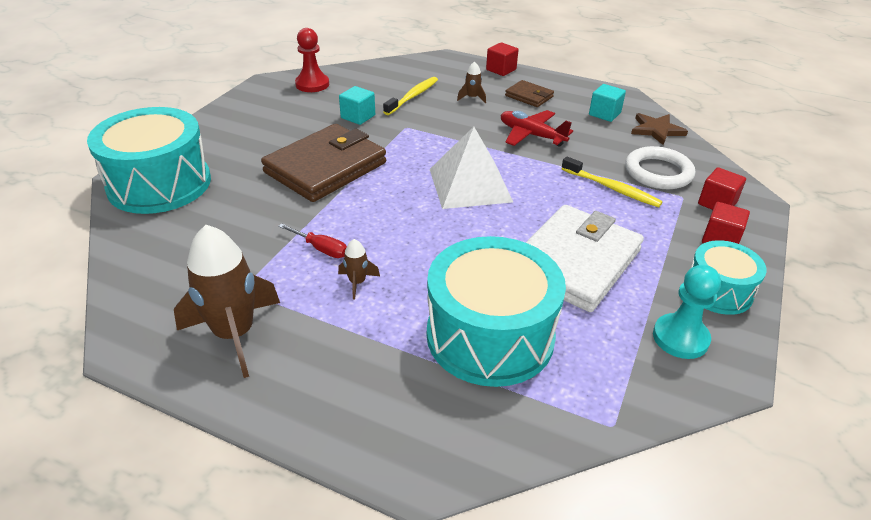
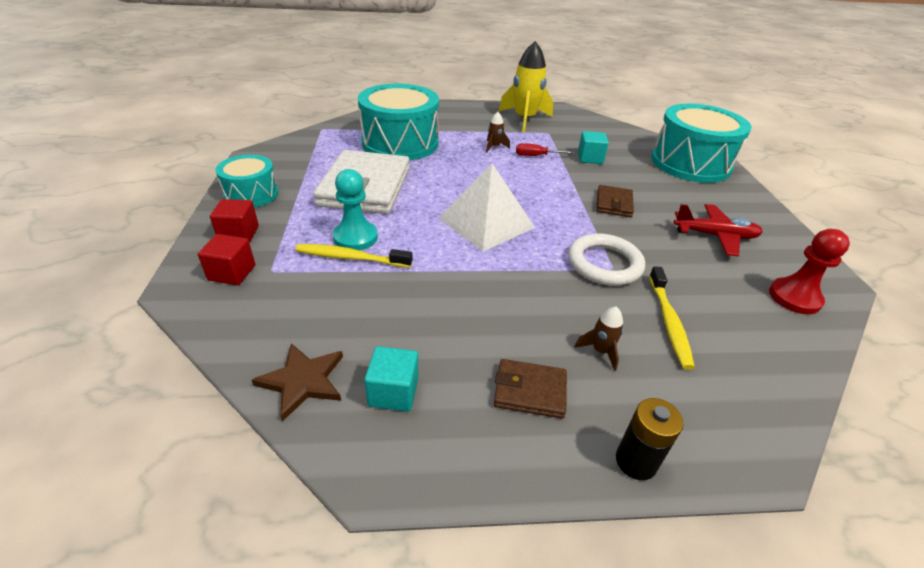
camera: 150 degrees right, 0 degrees up
brown rocket [174,225,280,378] -> yellow rocket [499,41,553,133]
brown wallet [261,124,386,202] -> brown wallet [596,185,634,217], size x0.47
turquoise cube [339,86,375,125] -> turquoise cube moved to [578,131,609,164]
red cube [486,42,518,76] -> black battery [616,398,683,480]
red plane [501,110,573,146] -> red plane moved to [673,204,763,256]
white ring [625,146,695,189] -> white ring moved to [568,233,645,286]
turquoise pawn [653,265,721,359] -> turquoise pawn moved to [333,169,378,250]

